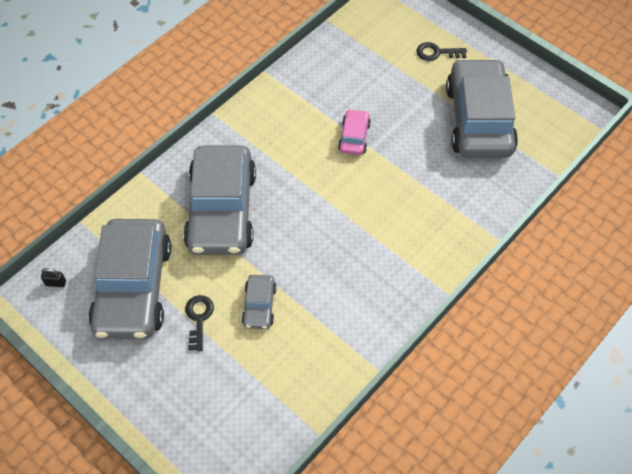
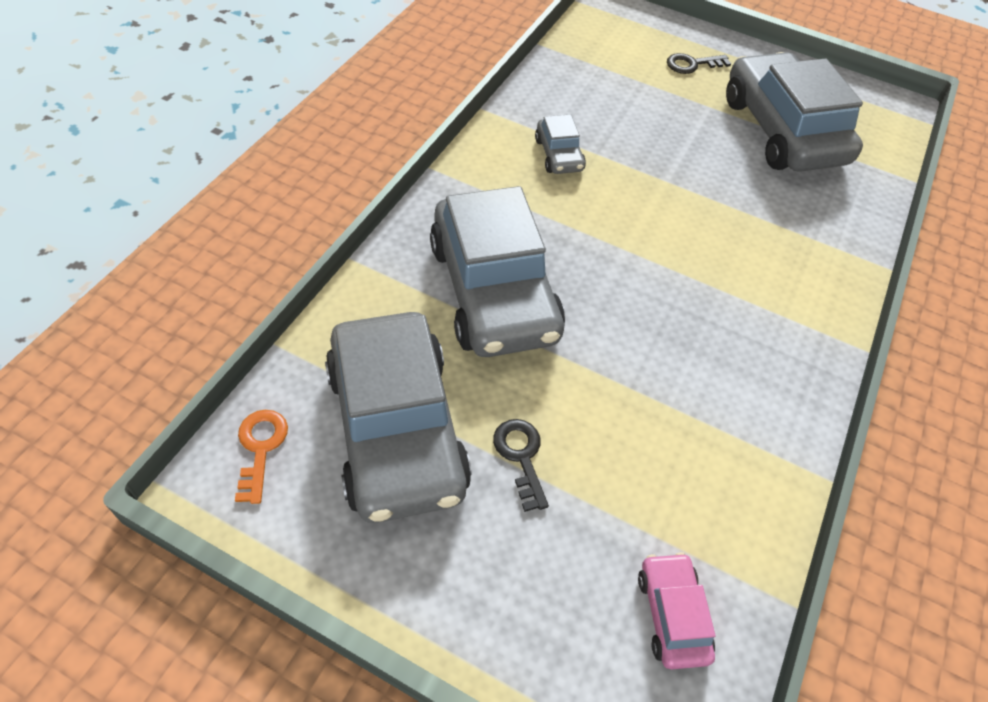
camera: 20 degrees left, 5 degrees down
black padlock [41,268,66,287] -> orange key [235,410,288,504]
grey car [242,275,277,329] -> grey car moved to [535,115,586,174]
pink car [338,109,371,155] -> pink car moved to [638,552,715,669]

